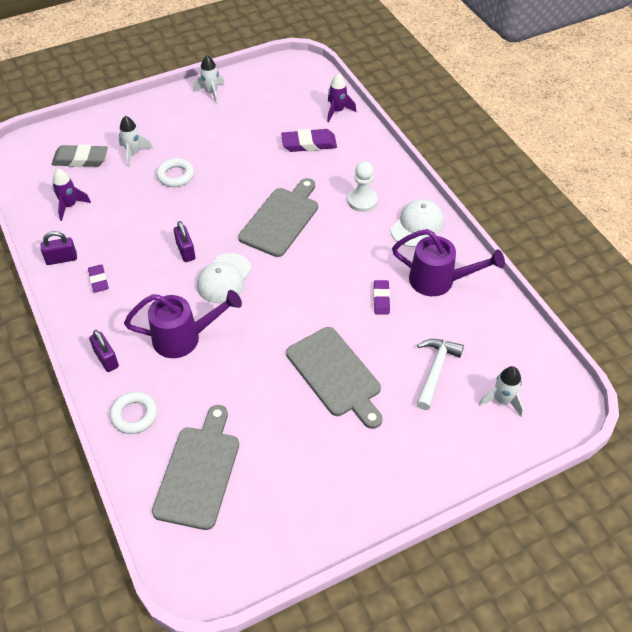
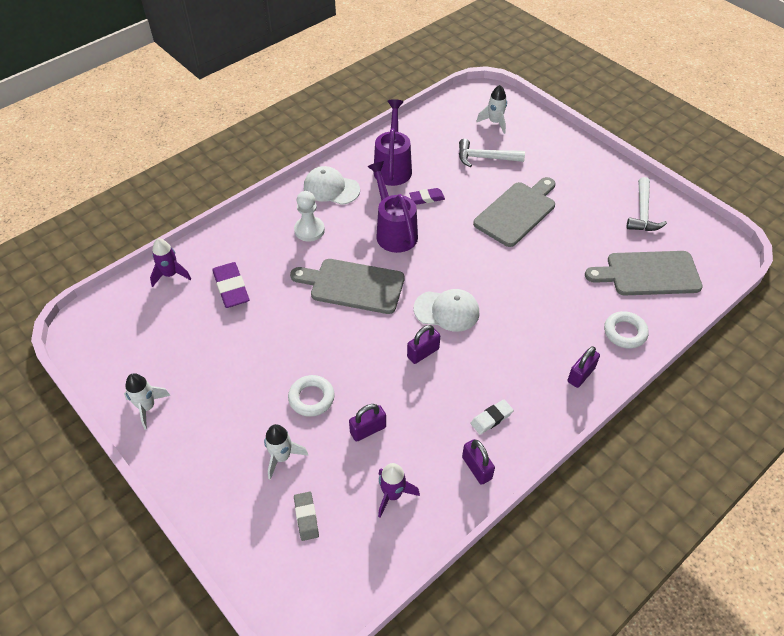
camera: 105 degrees left, 0 degrees up
grey eraser [51,144,108,167] -> grey eraser [294,492,319,541], size x0.61
purple eraser [88,264,109,292] -> white eraser [470,399,514,435]
purple watering can [124,290,242,358] -> purple watering can moved to [367,161,418,253]
none -> purple padlock [349,404,386,442]
none -> white hammer [626,177,667,231]

